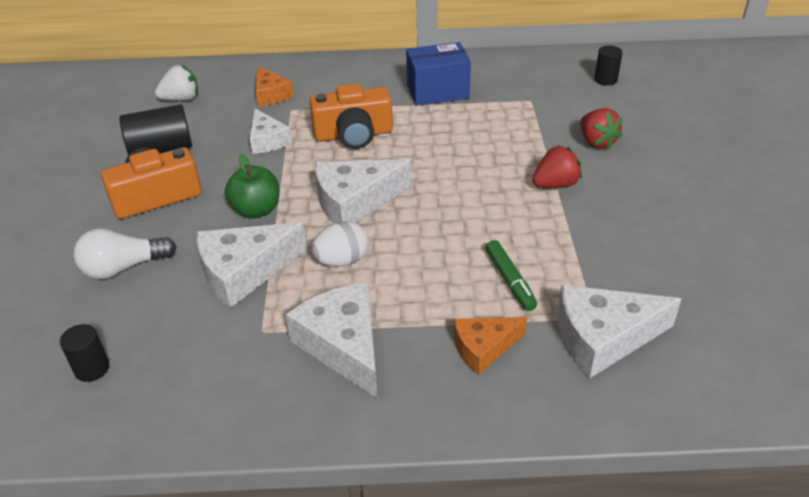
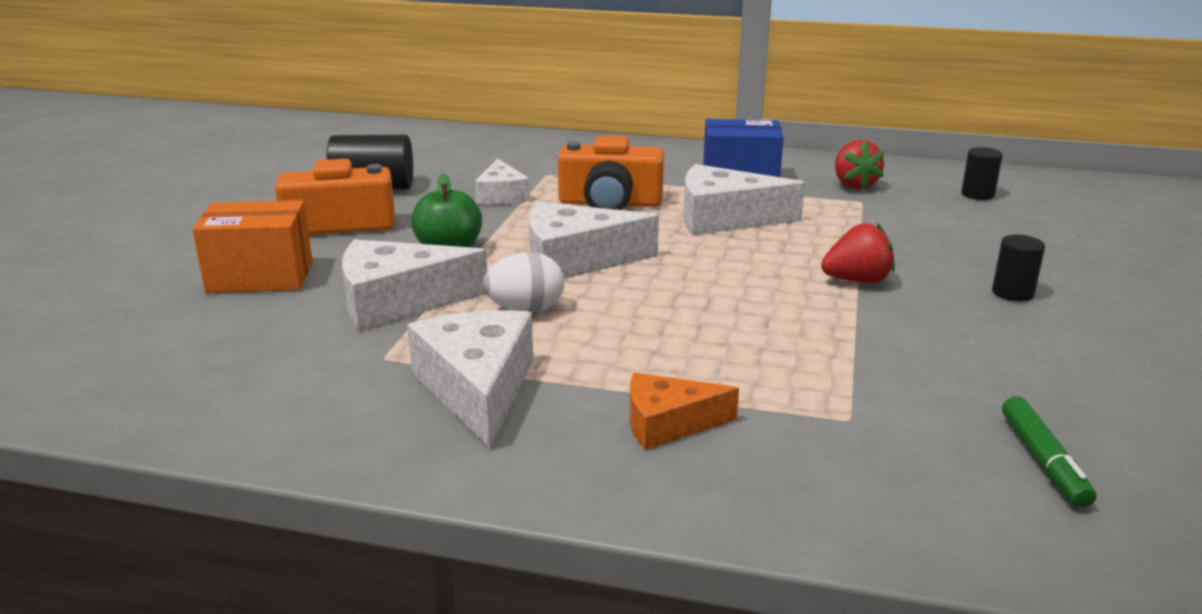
camera: 15 degrees right, 15 degrees down
black cylinder [60,324,109,382] -> black cylinder moved to [992,235,1045,301]
white light bulb [73,228,177,279] -> orange box [192,200,312,293]
white strawberry [155,65,198,101] -> none
orange cheese [256,66,294,106] -> none
green marker [486,240,537,311] -> green marker moved to [1002,396,1096,508]
white cheese [557,285,682,379] -> white cheese moved to [684,164,805,235]
red strawberry [580,108,622,149] -> red strawberry moved to [835,140,884,190]

